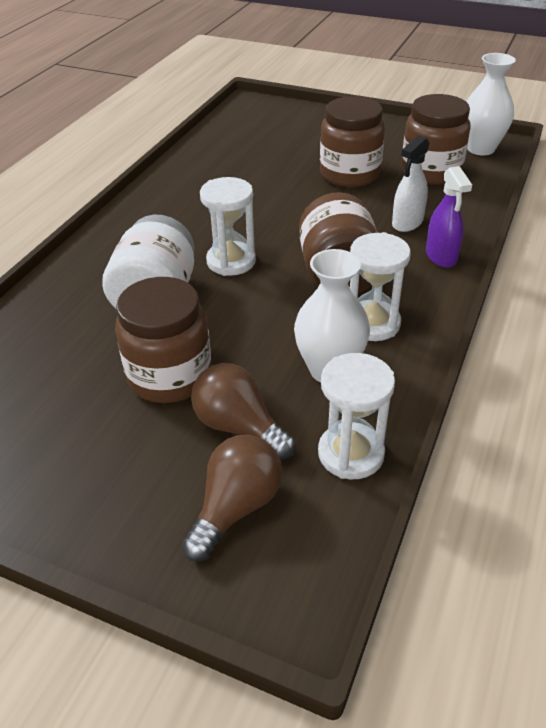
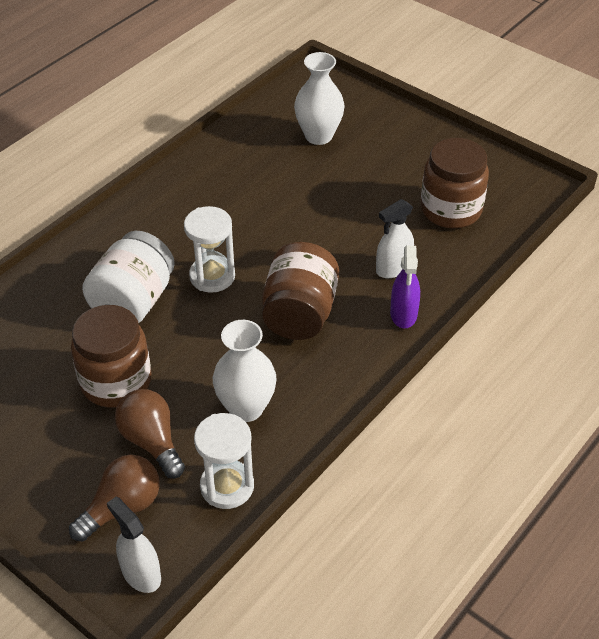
camera: 15 degrees right, 5 degrees up
brown jar [320,96,385,187] -> none
white hourglass [350,232,411,341] -> none
white vase [466,53,516,155] -> white vase moved to [294,52,344,145]
none -> white spray bottle [107,497,161,593]

